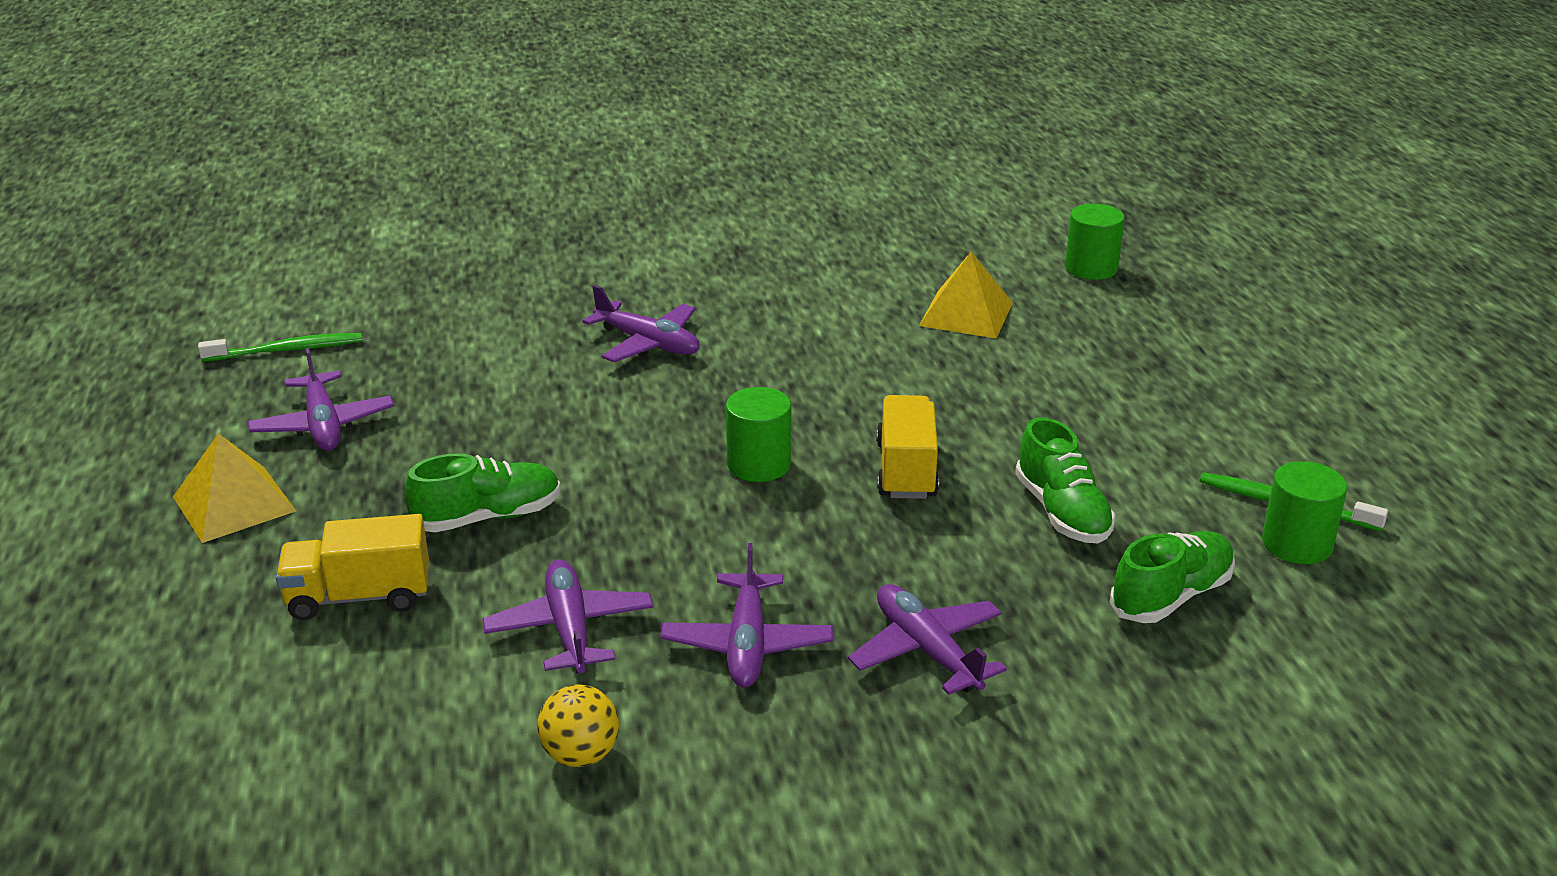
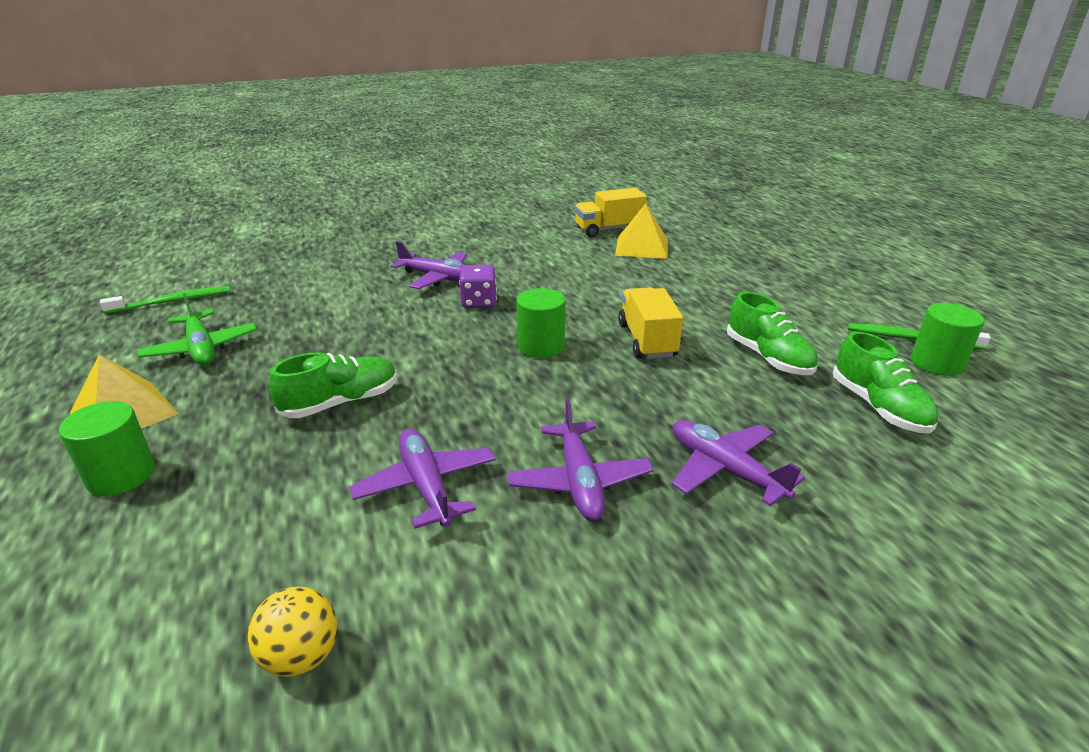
camera: 10 degrees left, 0 degrees up
purple plane [248,348,394,451] -> green plane [137,293,257,365]
yellow truck [276,514,429,620] -> yellow truck moved to [575,188,647,237]
yellow ball [537,685,619,767] -> yellow ball moved to [247,586,338,677]
green cylinder [1065,204,1125,280] -> green cylinder moved to [59,401,155,496]
green shoe [1109,531,1235,623] -> green shoe turned 120 degrees clockwise [833,331,939,433]
none -> purple dice [459,265,497,308]

